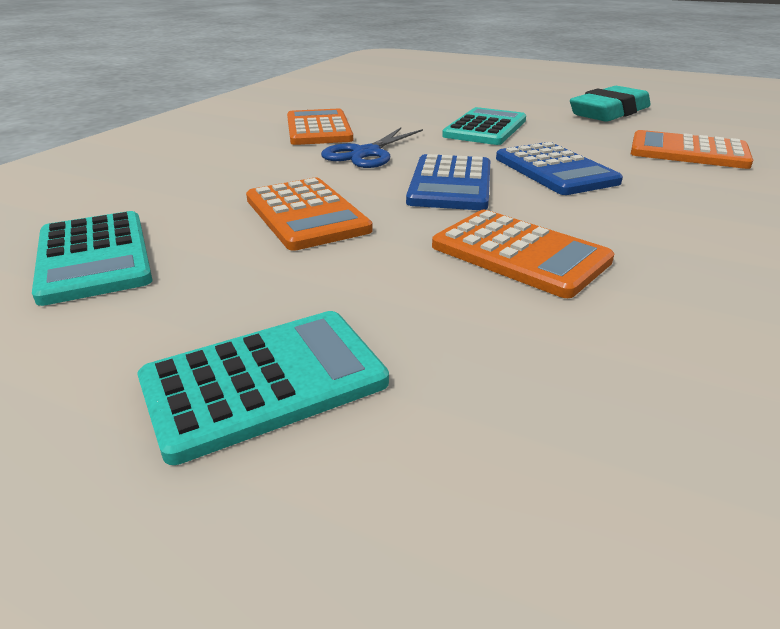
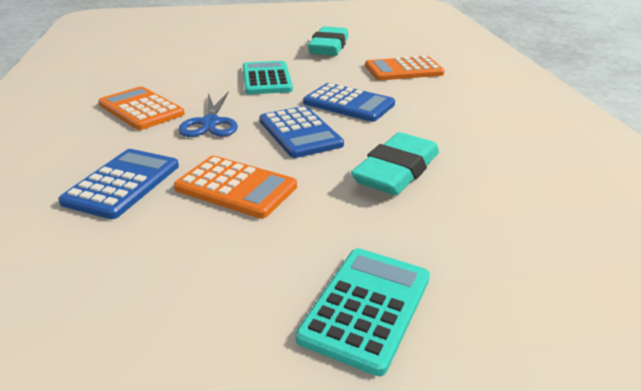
camera: 35 degrees left, 0 degrees up
turquoise calculator [32,211,152,306] -> none
orange calculator [432,210,614,298] -> turquoise eraser [351,132,439,195]
none -> blue calculator [58,149,179,219]

